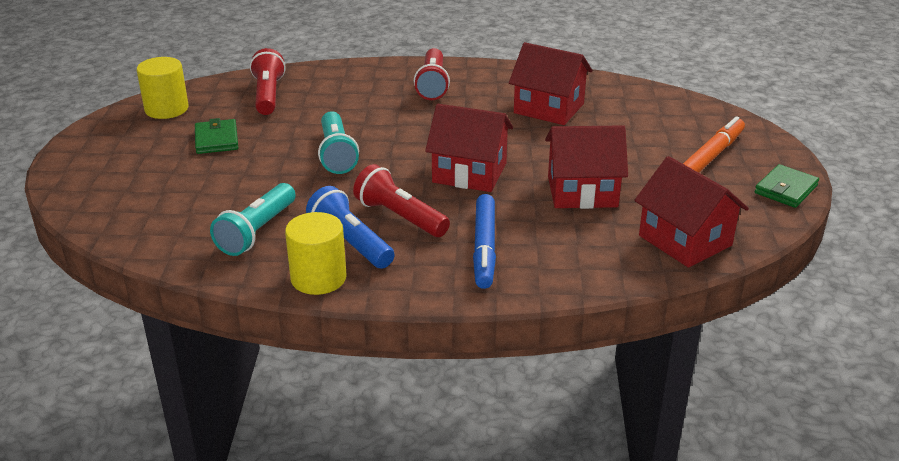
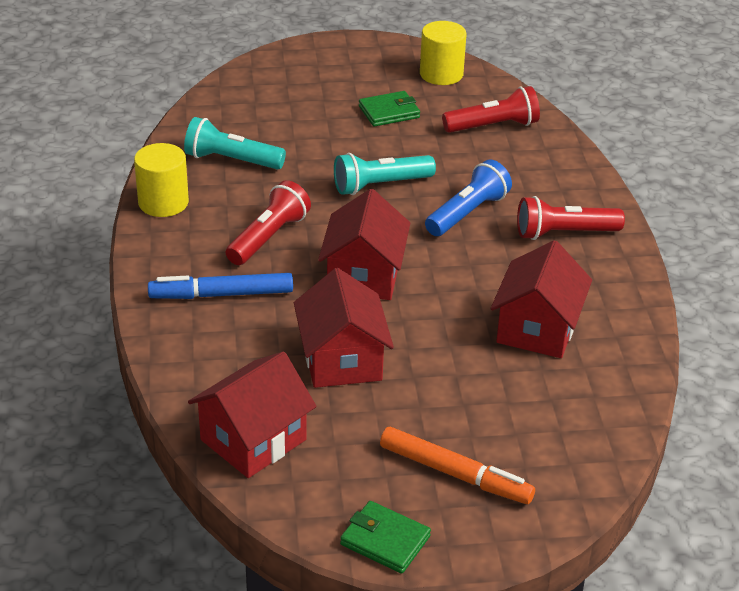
camera: 80 degrees right, 5 degrees up
blue flashlight [306,186,394,269] -> blue flashlight moved to [425,159,512,236]

